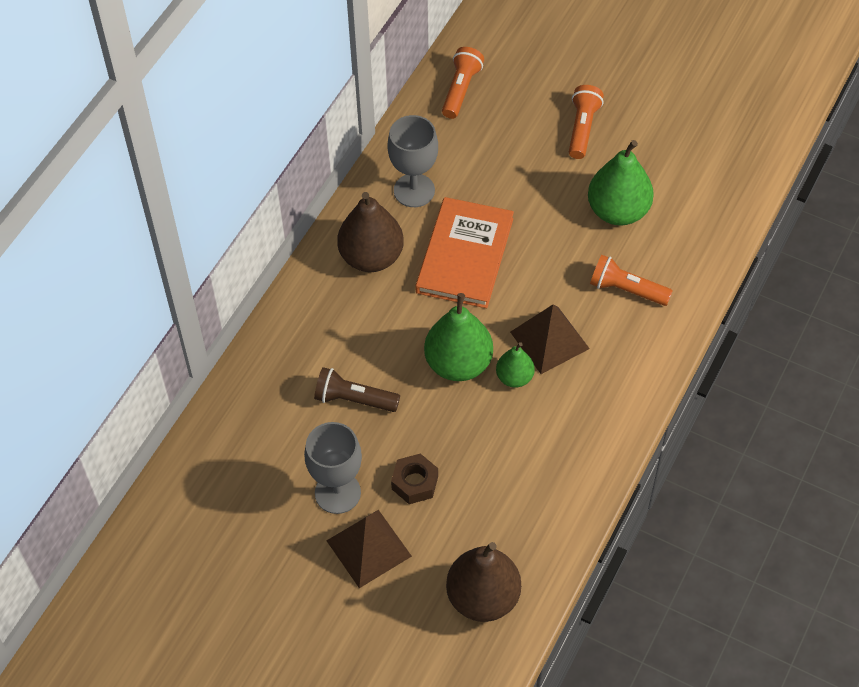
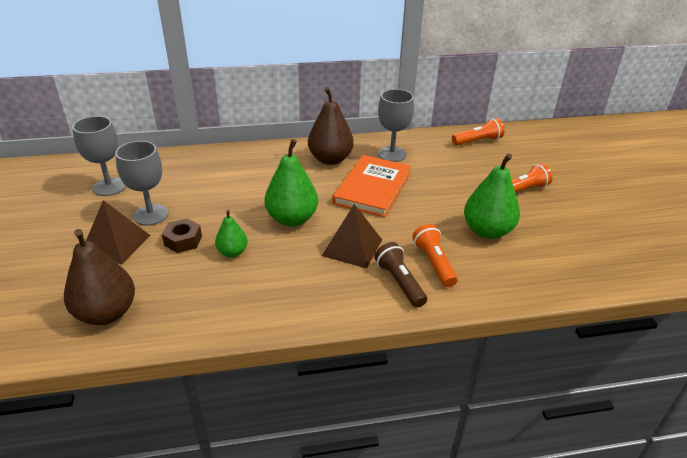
camera: 50 degrees right, 20 degrees down
brown flashlight [314,367,400,412] -> brown flashlight moved to [374,242,427,308]
orange book [415,197,514,308] -> orange book turned 45 degrees counterclockwise [332,155,411,217]
green pear [496,342,535,387] -> green pear moved to [215,210,248,257]
none -> grey goblet [72,116,126,196]

